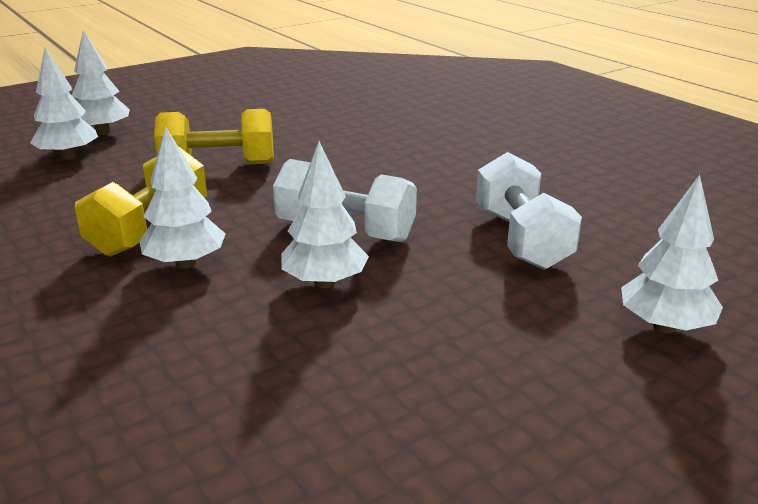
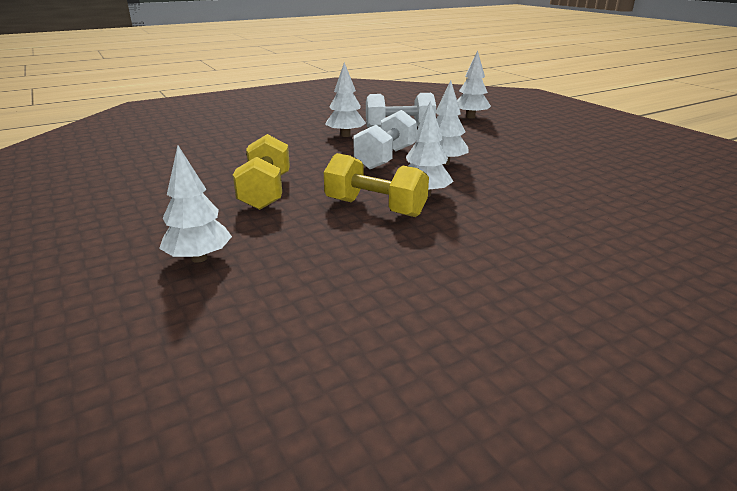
camera: 85 degrees left, 0 degrees up
white tree [72,30,130,135] -> white tree moved to [325,62,366,137]

